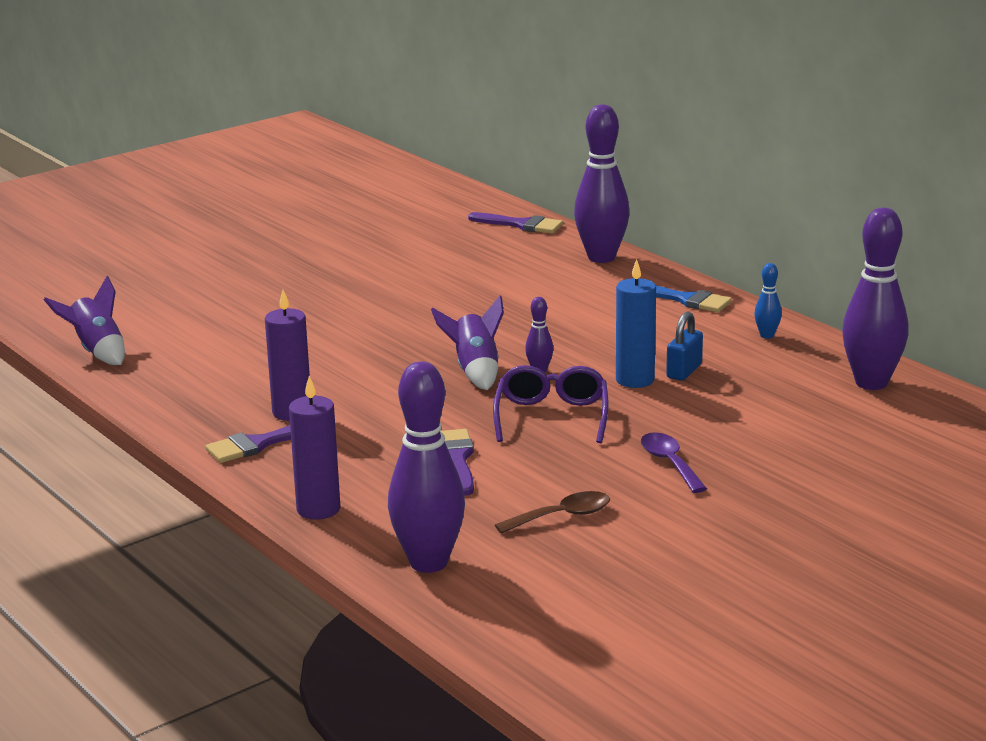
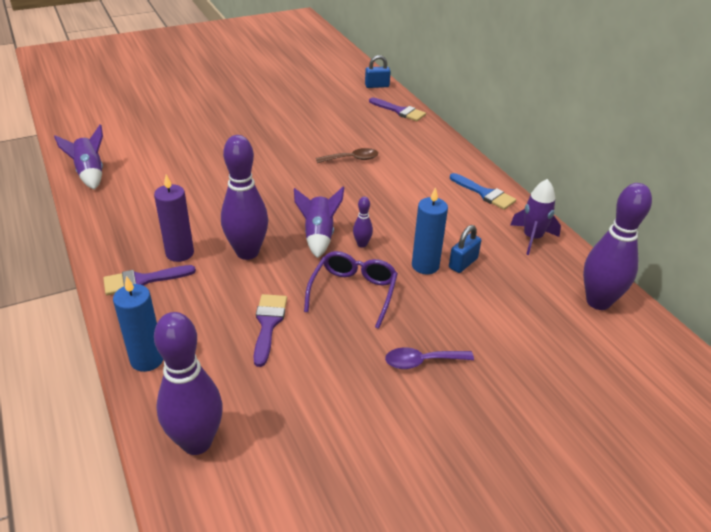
camera: 10 degrees right, 15 degrees up
purple candle [289,376,340,520] -> blue candle [113,276,163,372]
brown spoon [495,491,610,534] -> brown spoon moved to [316,148,378,163]
purple bowling pin [574,104,630,263] -> purple bowling pin moved to [221,135,268,260]
purple spoon [641,432,707,493] -> purple spoon turned 90 degrees counterclockwise [385,347,474,369]
blue bowling pin [754,263,782,339] -> purple rocket [510,179,561,255]
none -> blue padlock [365,55,391,88]

